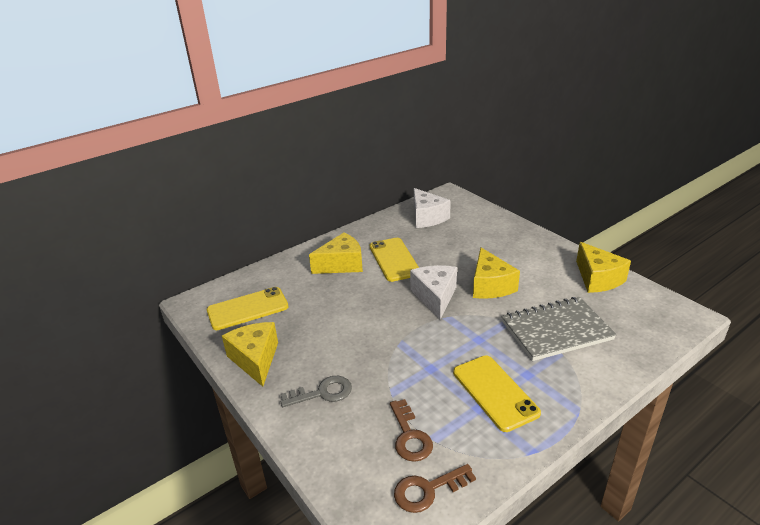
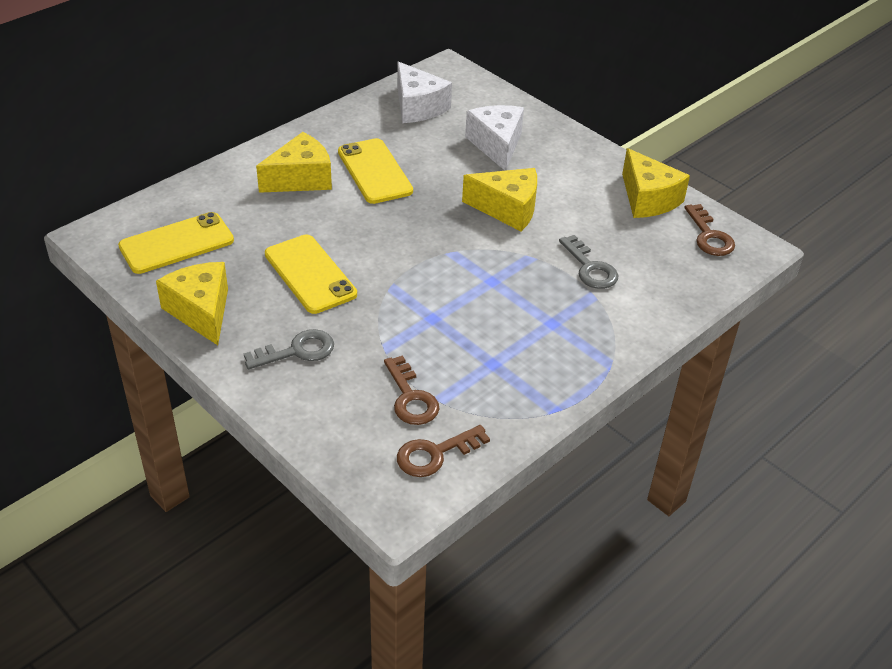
camera: 10 degrees left, 10 degrees up
white cheese [410,265,457,320] -> white cheese moved to [465,105,524,171]
yellow phone [453,355,541,432] -> yellow phone moved to [265,234,357,314]
yellow cheese [473,248,520,299] -> yellow cheese turned 60 degrees counterclockwise [462,168,537,231]
grey notebook [502,297,617,361] -> grey key [559,235,618,289]
none -> brown key [684,204,735,256]

